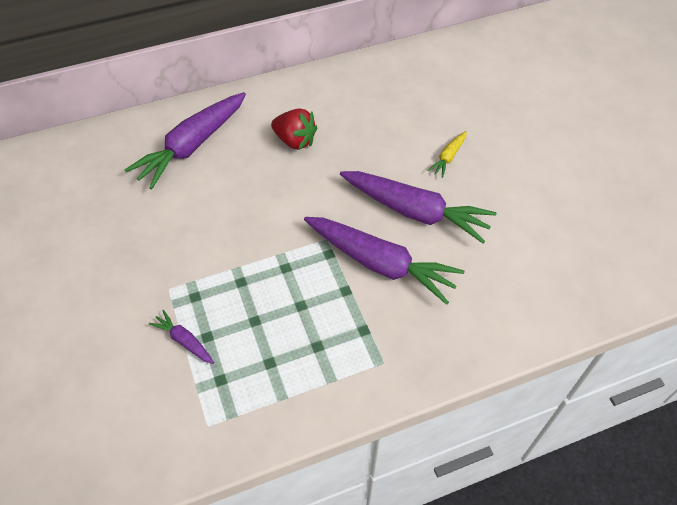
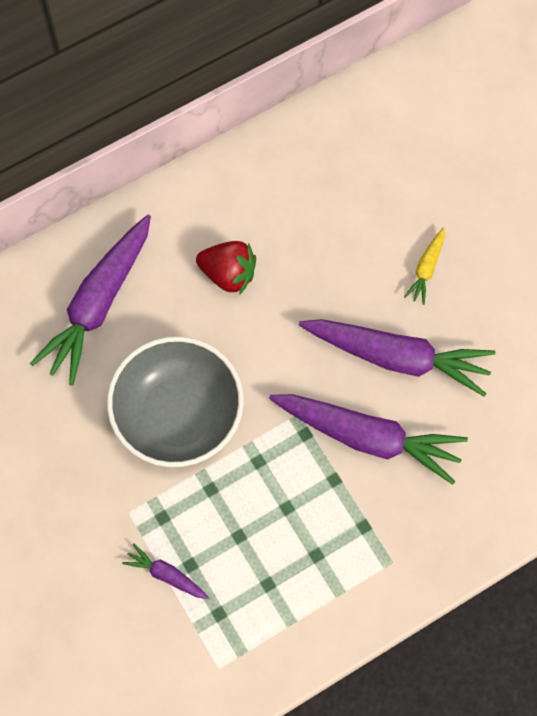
camera: 10 degrees left, 15 degrees up
none -> grey bowl [107,336,244,467]

